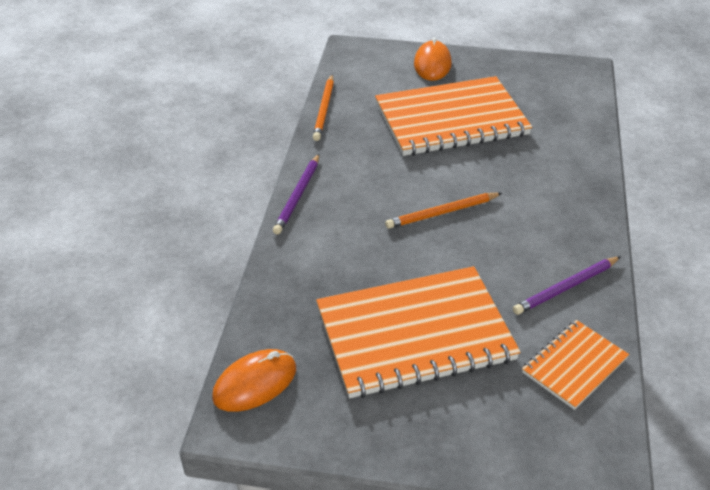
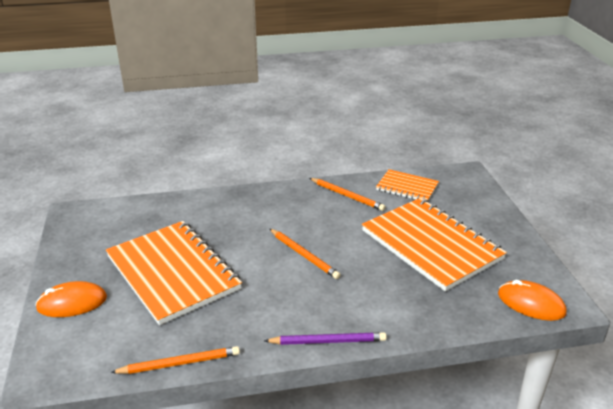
camera: 110 degrees left, 10 degrees down
purple pencil [513,256,621,315] -> orange pencil [310,178,385,211]

